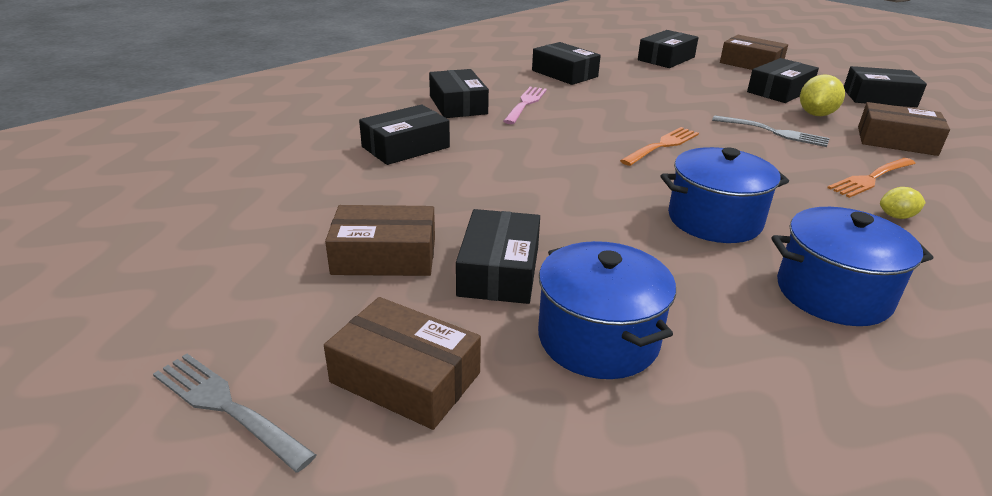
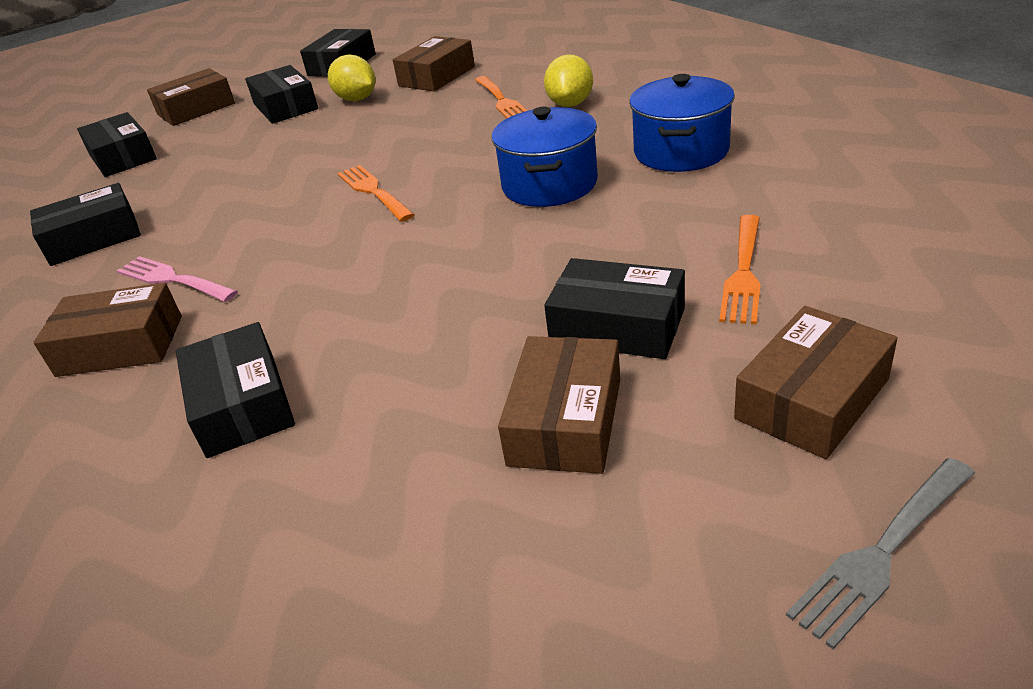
camera: 70 degrees left, 5 degrees up
black box [429,69,489,118] -> brown box [33,283,182,377]
blue pot [538,241,676,379] -> orange fork [719,215,761,324]
grey fork [712,115,830,147] -> none
yellow lemon [880,187,926,219] -> yellow lemon [544,54,593,107], size x1.69

